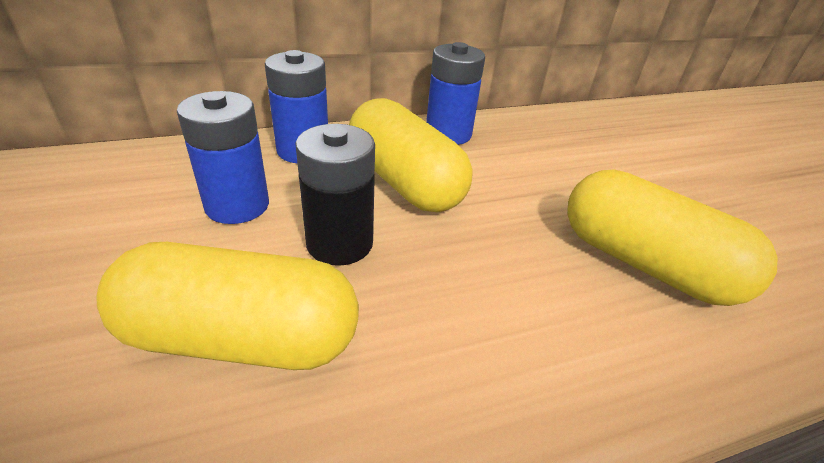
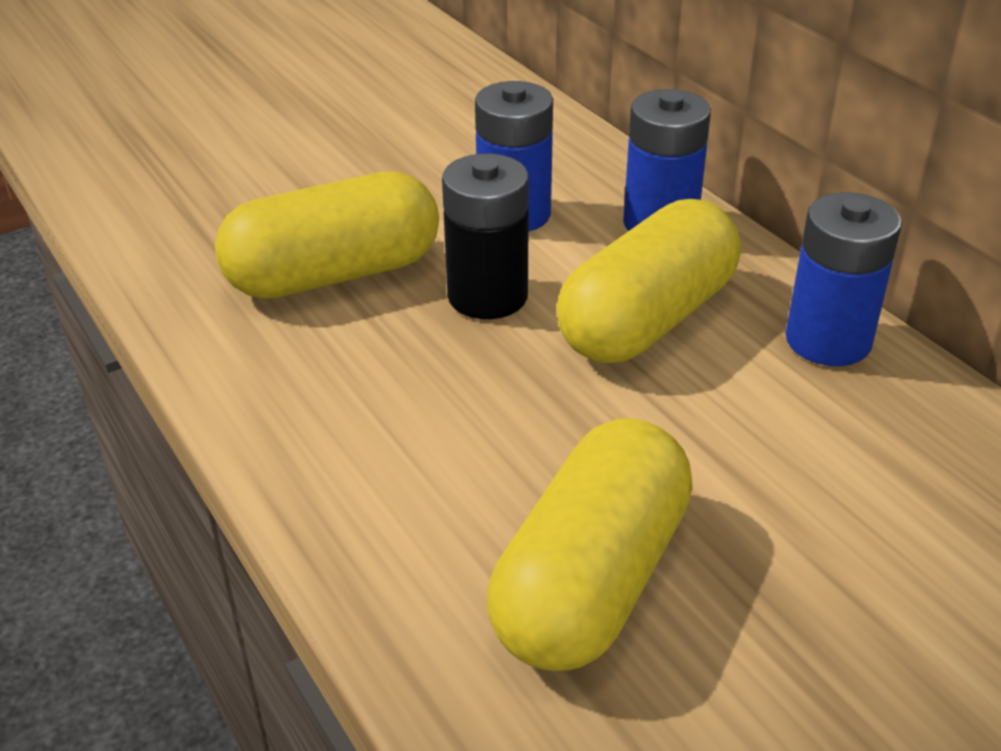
camera: 80 degrees right, 0 degrees up
yellow capsule [96,242,359,370] -> yellow capsule turned 75 degrees clockwise [215,171,439,299]

